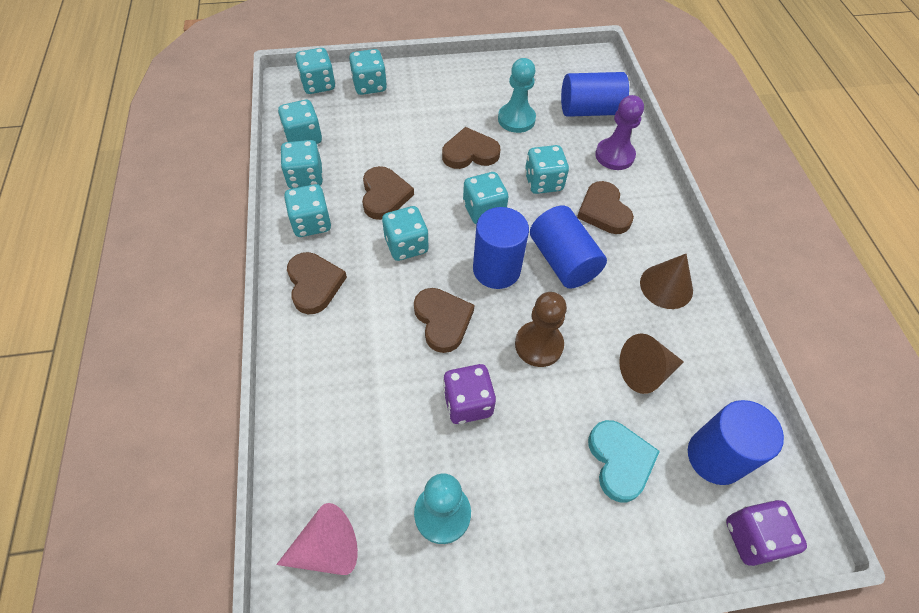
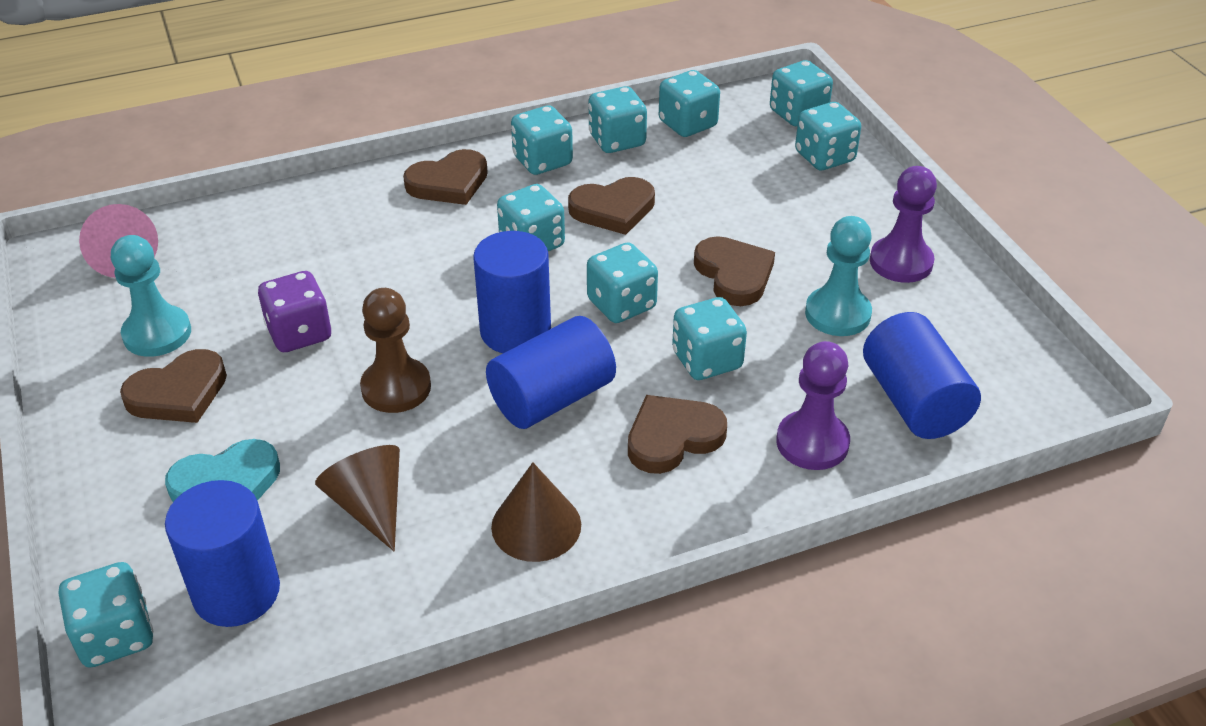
camera: 80 degrees right, 15 degrees down
brown heart [414,288,474,353] -> brown heart moved to [120,349,227,423]
purple dice [726,500,807,566] -> turquoise dice [59,562,153,668]
none -> purple pawn [870,166,937,283]

